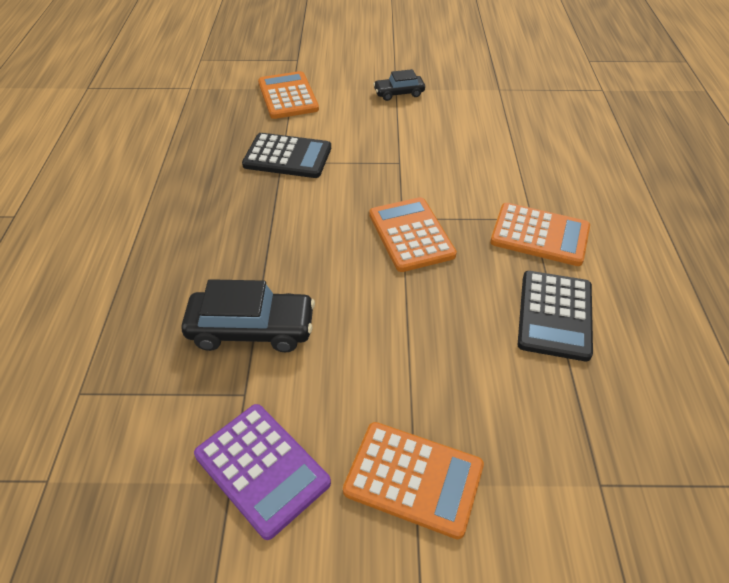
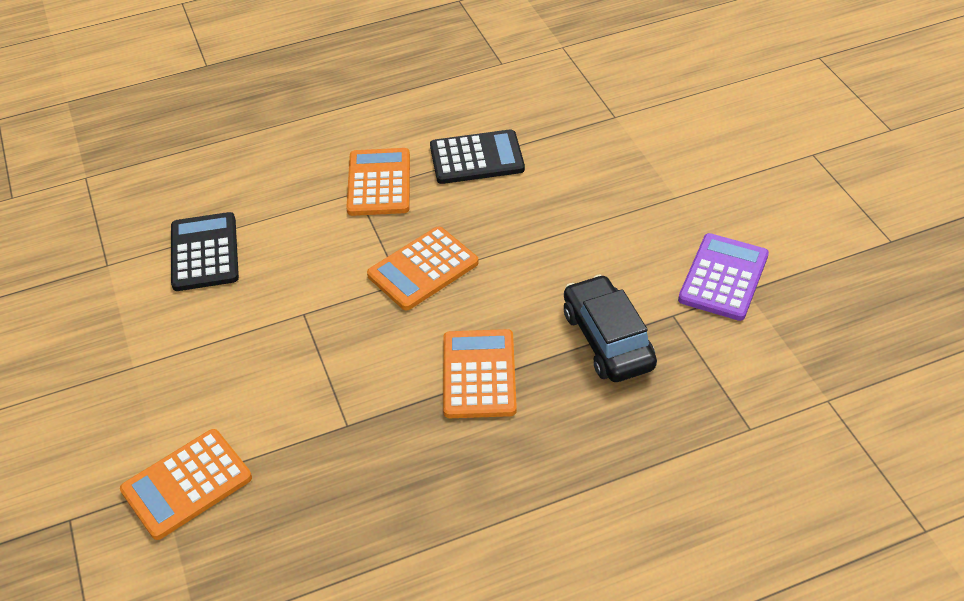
camera: 110 degrees left, 0 degrees up
black calculator [242,133,331,178] -> black calculator moved to [171,212,239,291]
orange calculator [343,422,484,539] -> orange calculator moved to [443,329,517,418]
black car [373,69,425,101] -> none

